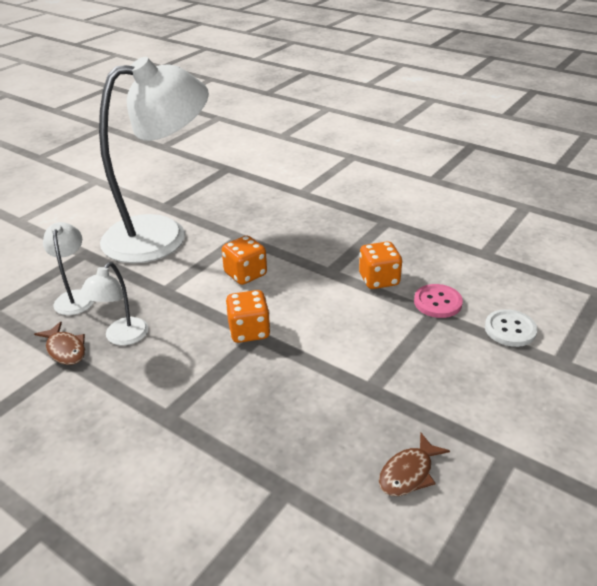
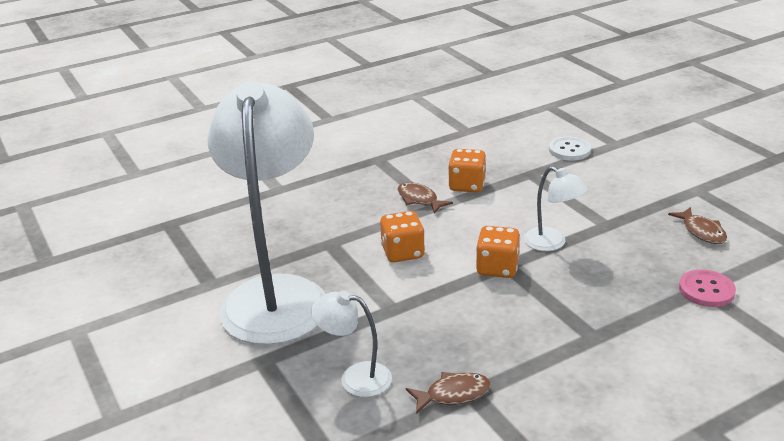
camera: 65 degrees left, 5 degrees down
white lamp [79,262,149,345] -> white lamp moved to [524,166,588,251]
pink button [414,284,463,318] -> pink button moved to [679,270,736,307]
none -> brown fish [397,182,453,214]

